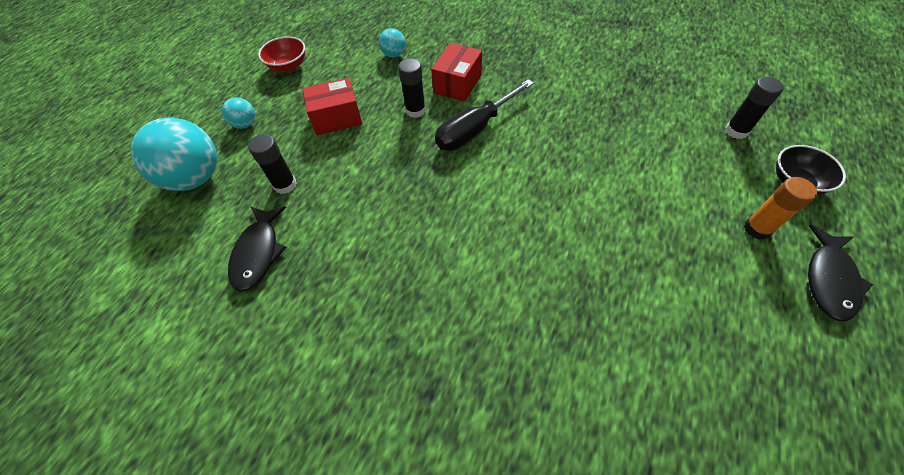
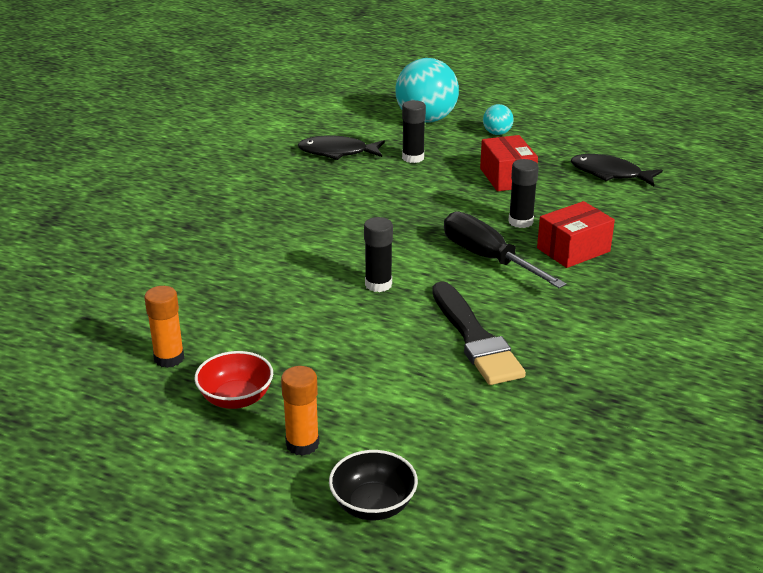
camera: 90 degrees right, 25 degrees down
red bowl [258,36,305,72] -> red bowl moved to [195,351,273,409]
turquoise ball [379,28,406,57] -> none
red box [431,43,482,102] -> red box turned 60 degrees counterclockwise [537,201,615,268]
black glue stick [725,77,784,139] -> black glue stick moved to [364,217,393,292]
black fish [808,225,873,322] -> black fish moved to [571,154,663,186]
none -> orange glue stick [144,286,184,368]
none -> black brush [432,281,526,385]

